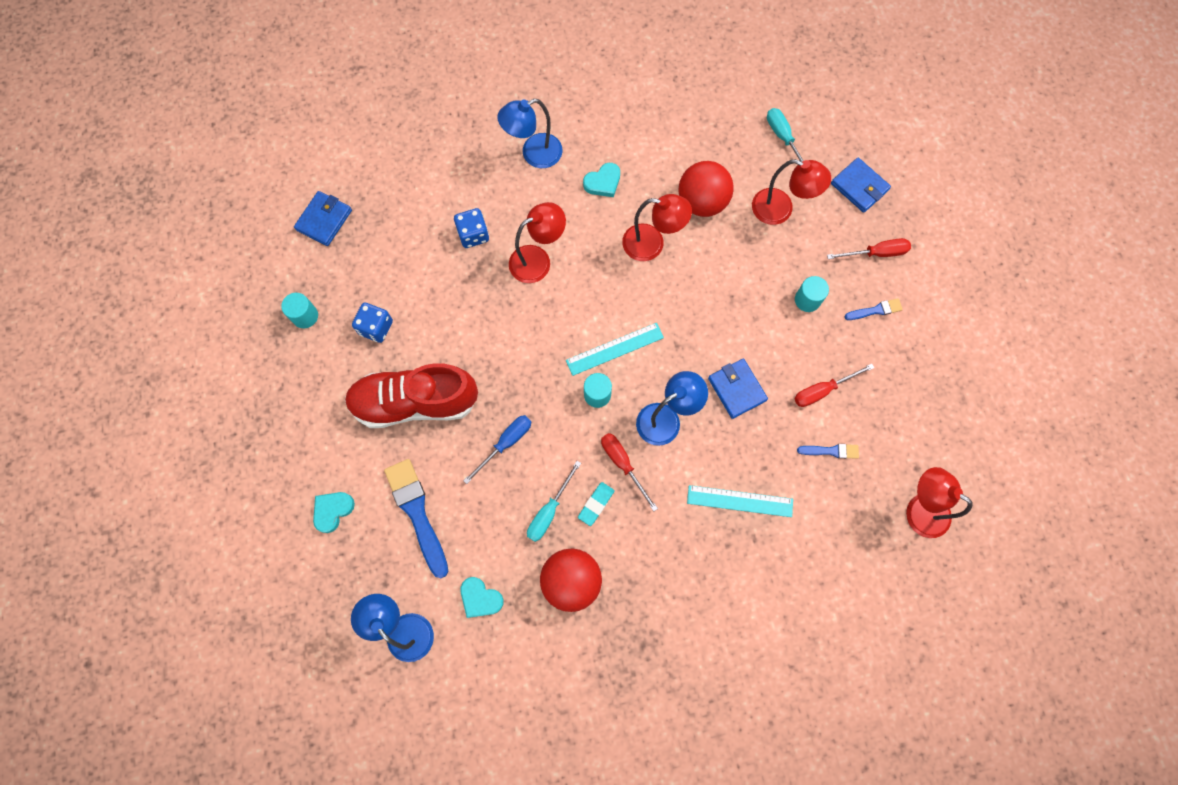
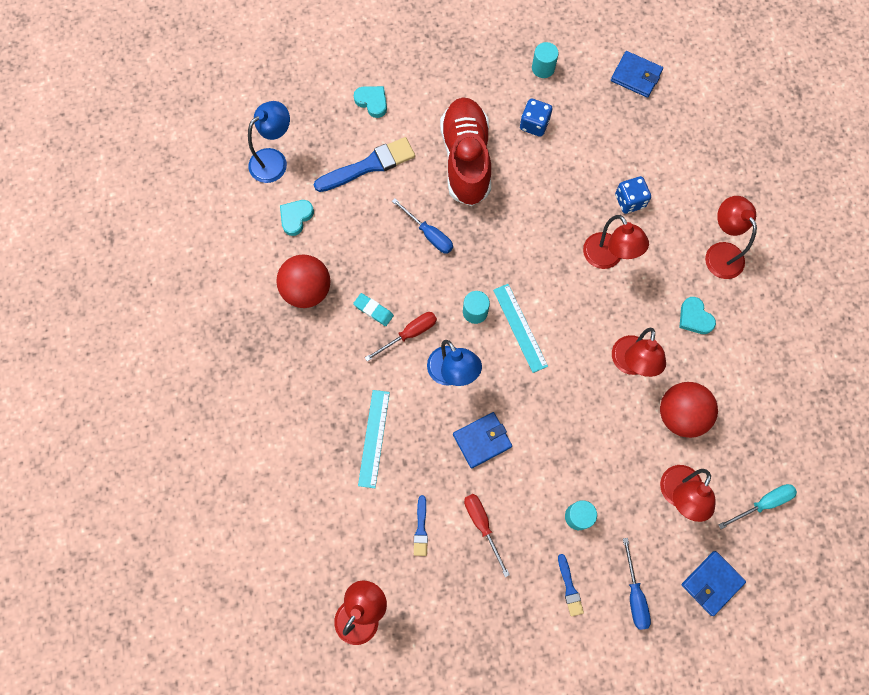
camera: 90 degrees right, 0 degrees up
blue lamp [497,99,562,168] -> red lamp [705,196,757,279]
turquoise screwdriver [527,461,581,542] -> none
red screwdriver [827,238,911,259] -> blue screwdriver [623,538,651,630]

